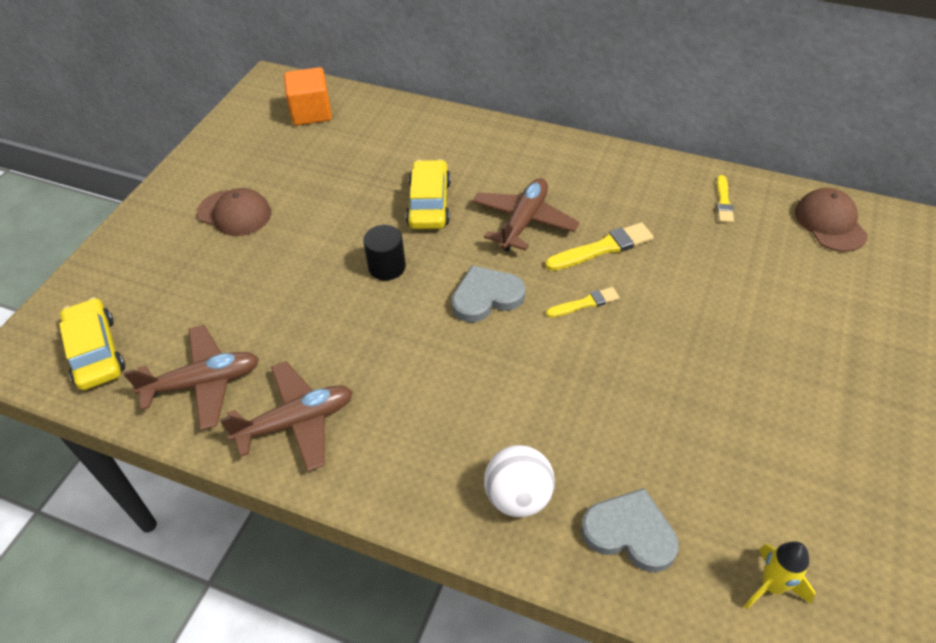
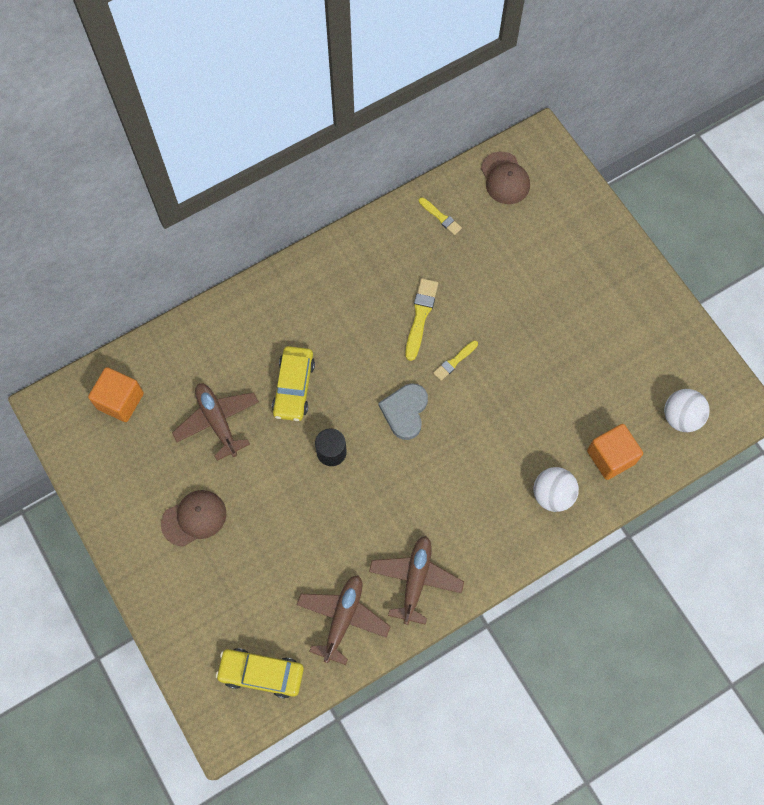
camera: 55 degrees left, 20 degrees up
yellow car [406,159,451,229] -> yellow car turned 120 degrees counterclockwise [272,346,315,421]
brown plane [472,178,580,251] -> brown plane moved to [172,383,259,461]
yellow brush [546,287,620,318] -> yellow brush turned 150 degrees counterclockwise [433,340,478,381]
grey heart [581,488,679,573] -> orange cube [587,424,643,480]
yellow rocket [744,541,816,610] -> white ball [664,389,710,432]
brown cap [795,188,868,252] -> brown cap turned 135 degrees counterclockwise [481,152,530,204]

